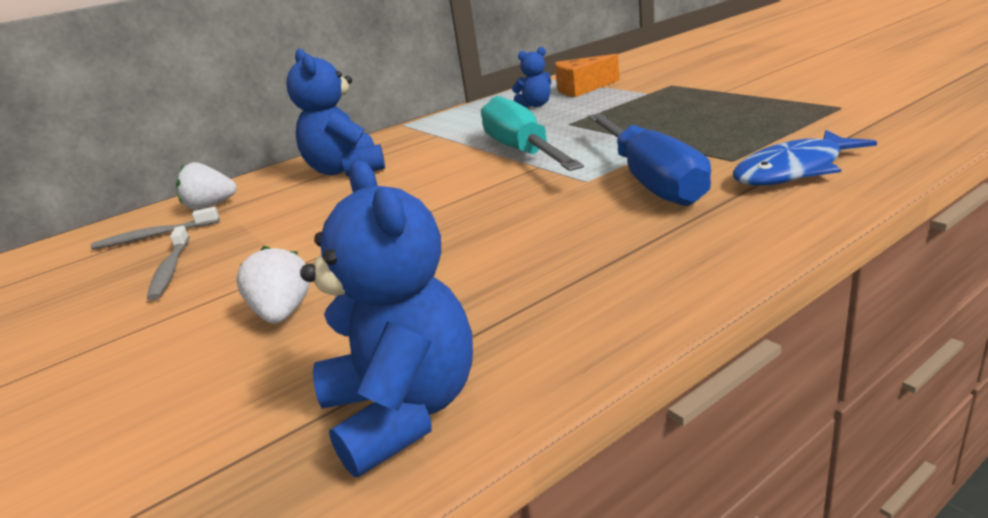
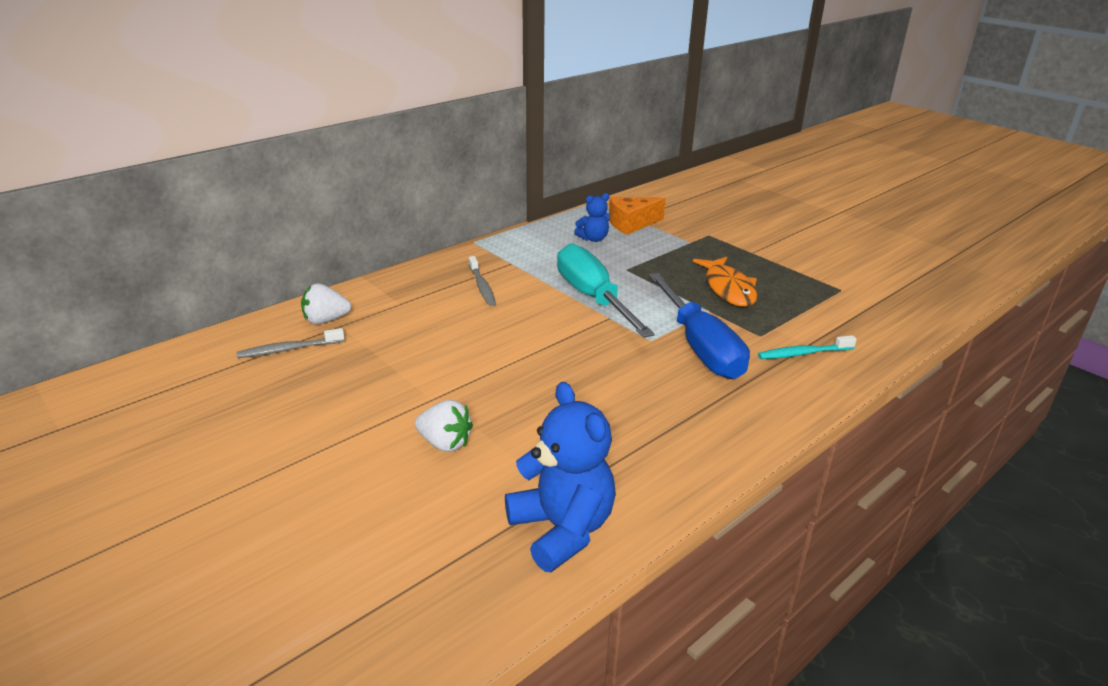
camera: 10 degrees left, 5 degrees up
grey toothbrush [147,226,190,301] -> grey toothbrush moved to [469,256,496,306]
white strawberry [236,246,310,324] -> white strawberry turned 135 degrees clockwise [415,400,473,452]
blue teddy bear [286,49,385,177] -> none
blue fish [733,130,877,186] -> turquoise toothbrush [758,335,857,359]
none -> orange fish [693,257,757,307]

